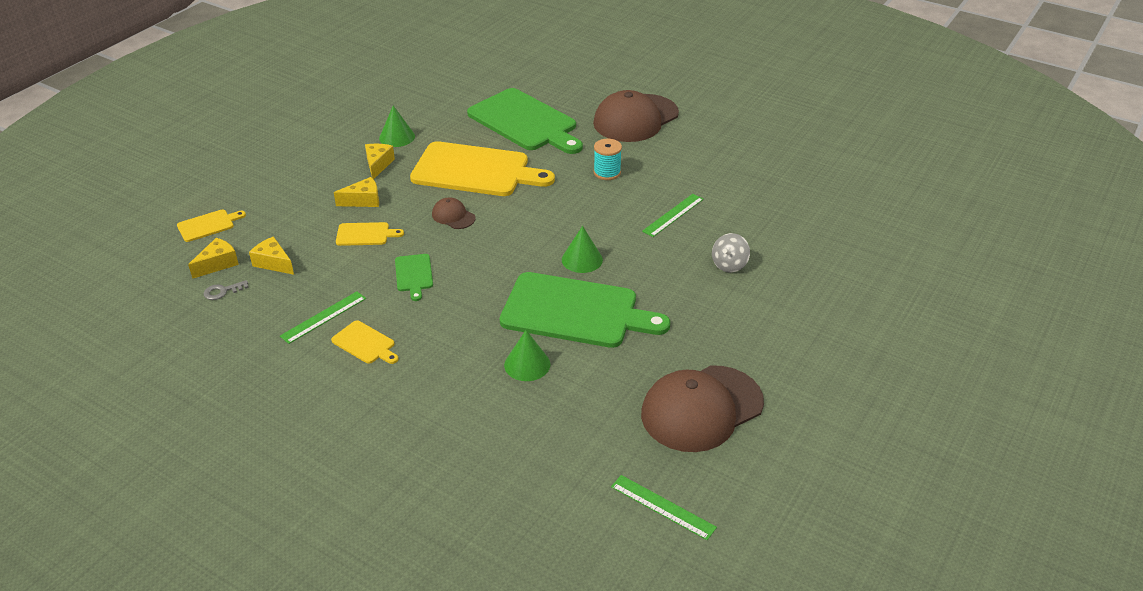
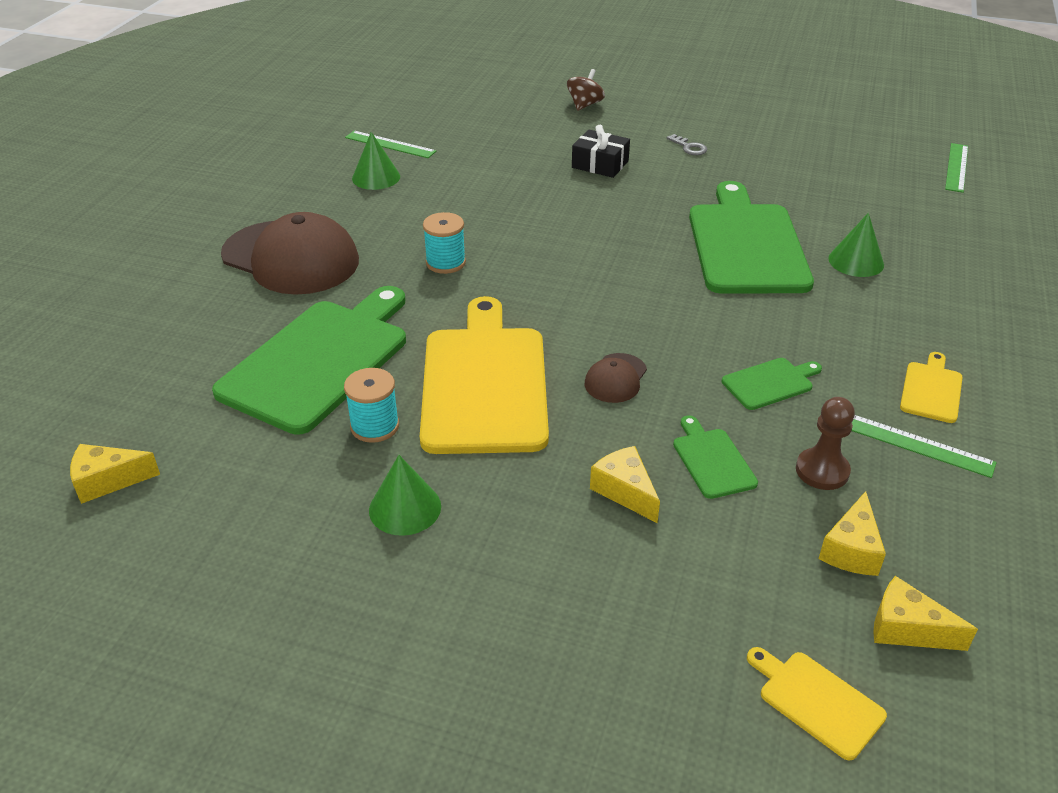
camera: 105 degrees left, 0 degrees up
grey key [203,280,249,300] -> grey key moved to [667,134,707,155]
yellow cutting board [336,222,404,246] -> green cutting board [673,415,758,499]
yellow cheese [365,144,395,179] -> yellow cheese moved to [70,444,160,504]
green cone [562,226,603,273] -> green cone moved to [352,132,400,190]
brown cap [641,365,764,452] -> none
green ruler [642,194,704,237] -> green ruler moved to [345,131,436,158]
grey spinning top [712,233,750,272] -> black gift [572,125,630,178]
none -> turquoise spool [344,368,399,443]
none -> brown spinning top [567,69,605,111]
none -> brown pawn [796,397,855,490]

